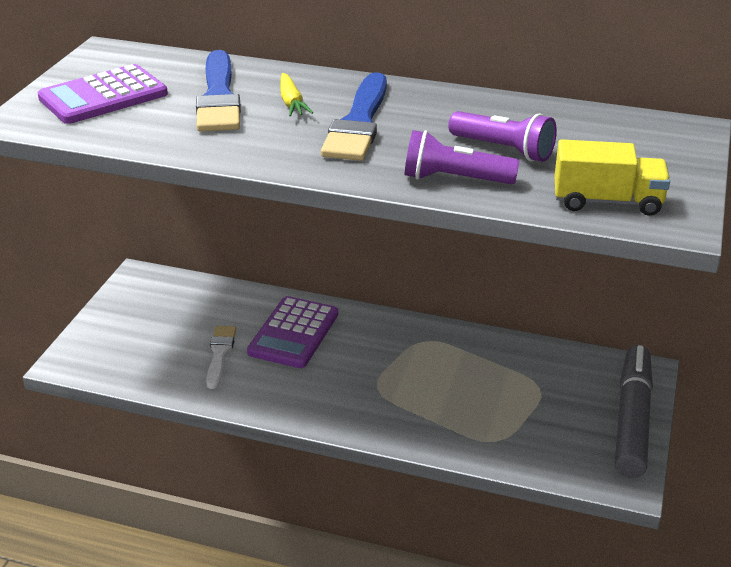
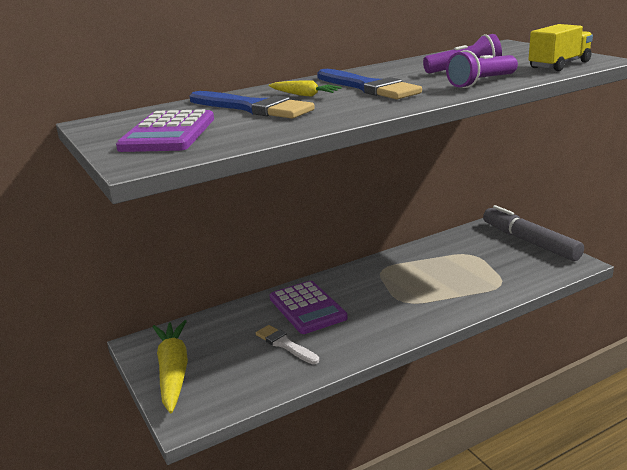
camera: 45 degrees left, 10 degrees down
none -> yellow carrot [153,320,188,413]

